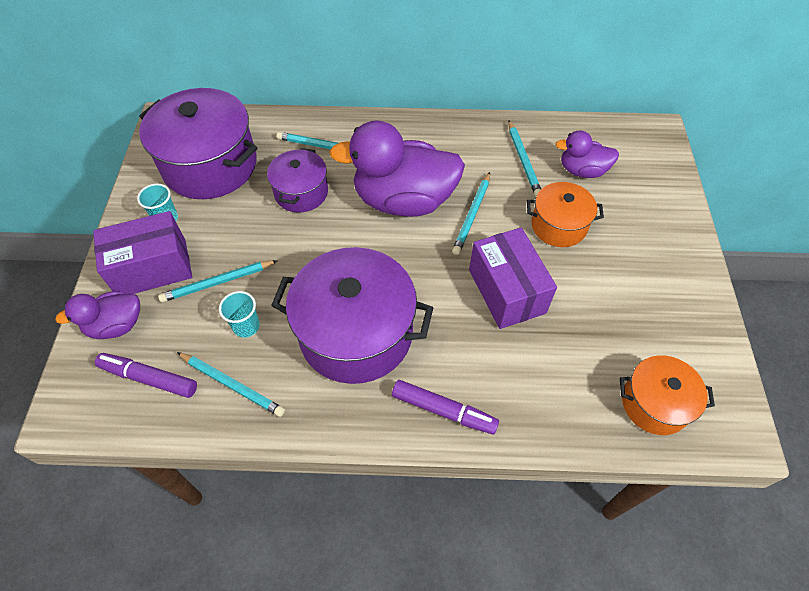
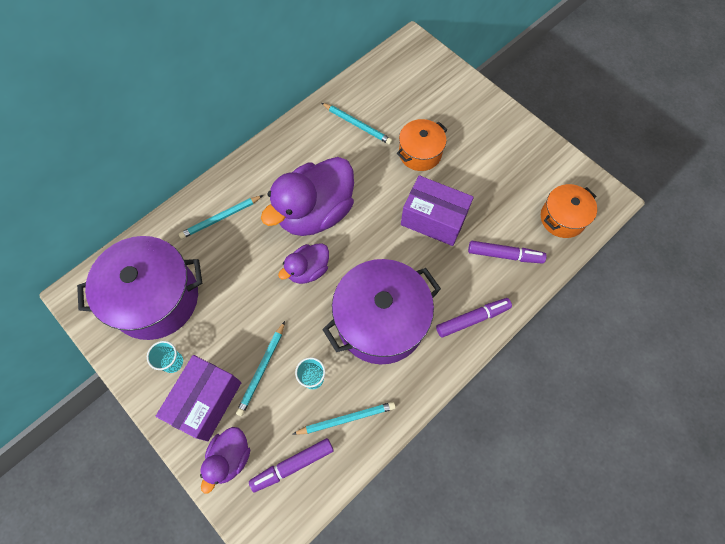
camera: 45 degrees left, 10 degrees up
purple pot [267,148,328,213] -> none
turquoise pencil [452,172,490,255] -> none
purple duck [555,130,619,178] -> purple duck moved to [278,243,329,284]
none -> purple marker [468,241,547,264]

